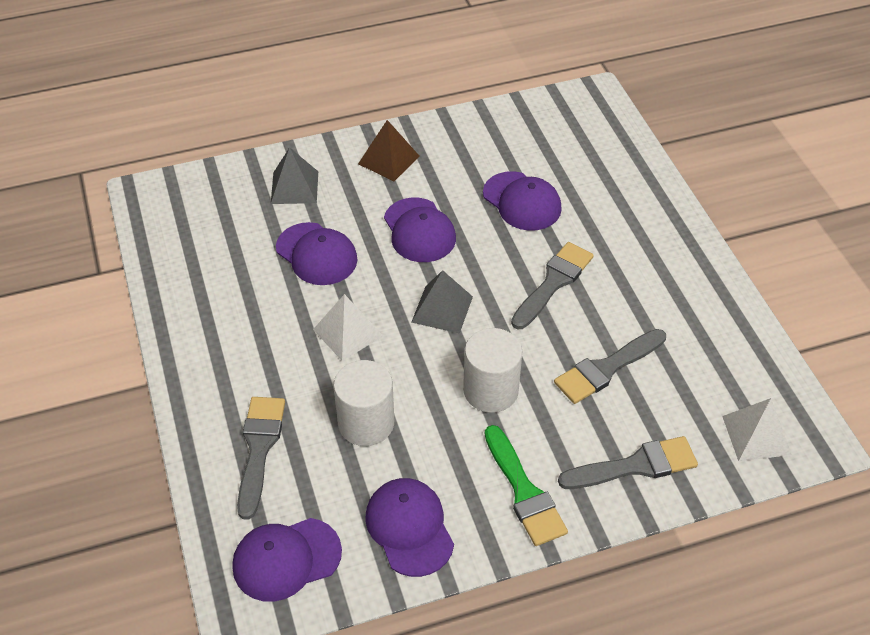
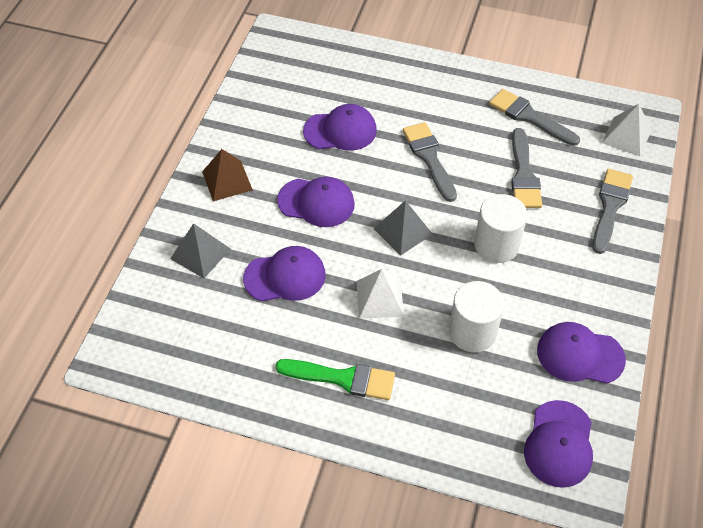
camera: 55 degrees left, 5 degrees up
grey brush [237,397,285,520] -> grey brush moved to [489,89,580,146]
green brush [485,425,568,546] -> green brush moved to [275,359,395,400]

